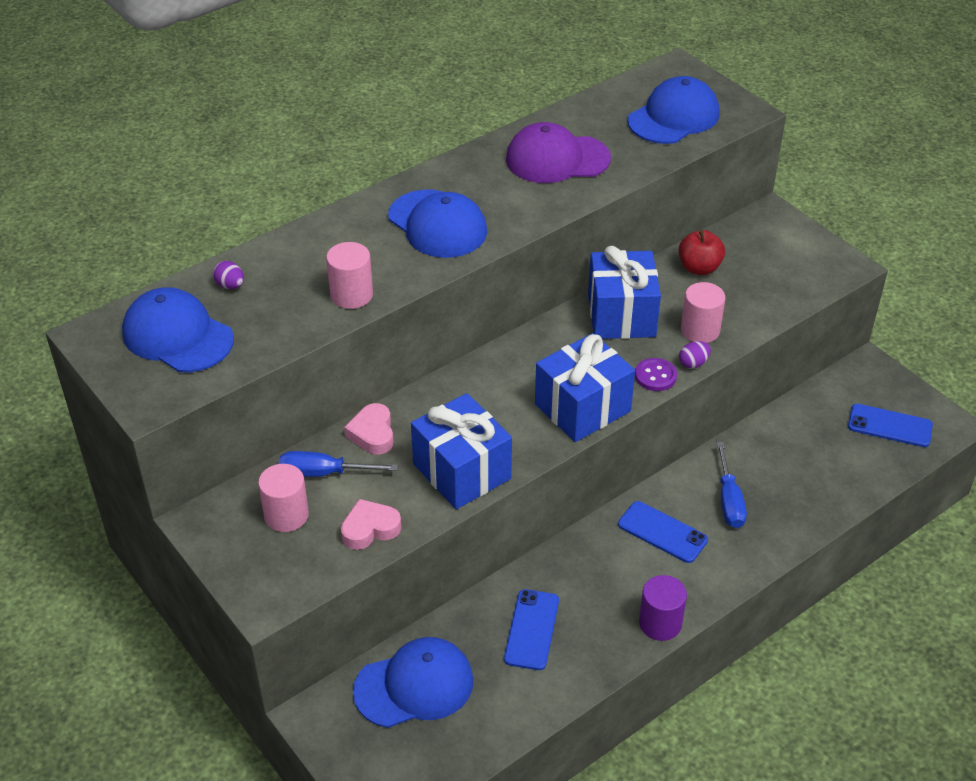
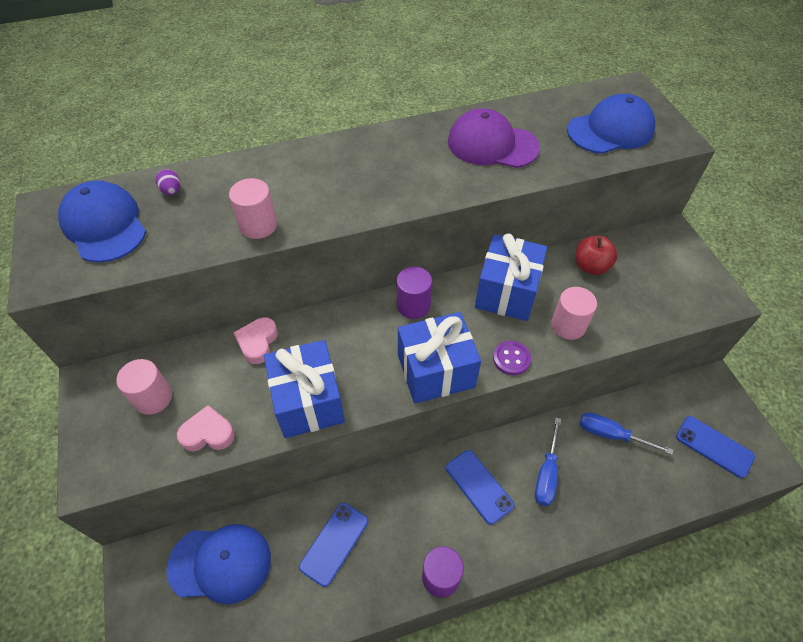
camera: 20 degrees right, 10 degrees up
blue screwdriver [279,451,398,477] -> blue screwdriver moved to [580,412,673,455]
blue cap [388,190,487,258] -> none
purple egg [679,341,711,368] -> none
none -> purple cylinder [397,267,432,319]

